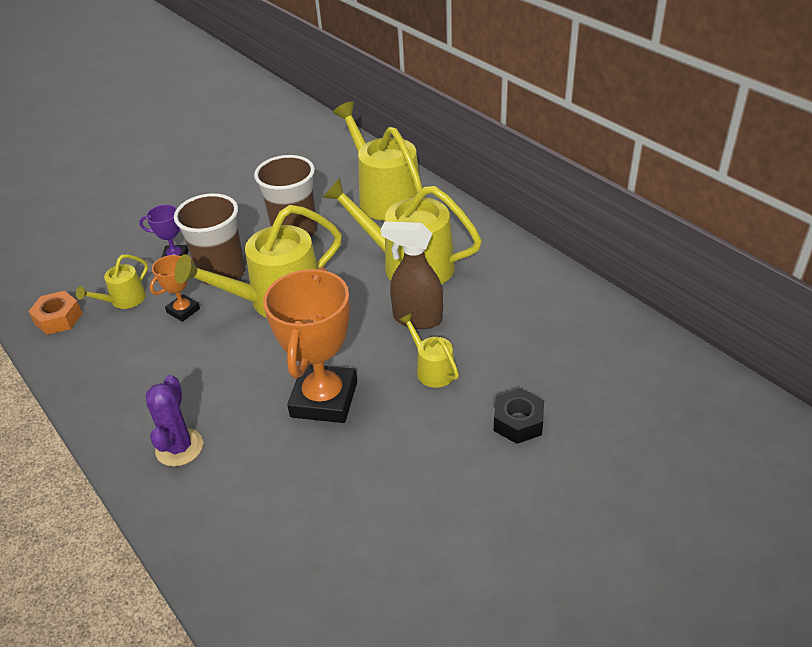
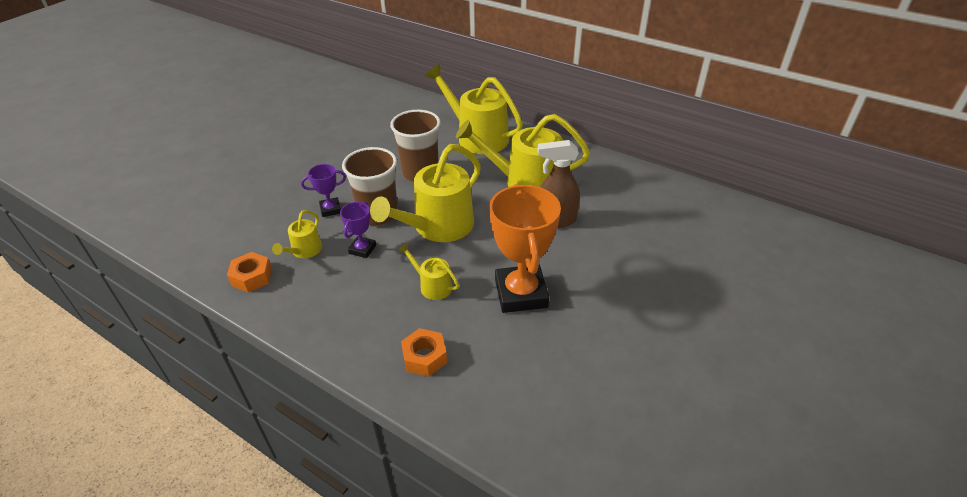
camera: 20 degrees left, 0 degrees up
purple cactus [146,375,203,467] -> orange nut [401,328,447,377]
orange trophy [150,255,200,322] -> purple trophy [340,202,376,258]
yellow watering can [399,313,459,388] -> yellow watering can moved to [398,243,459,300]
black nut [494,388,544,444] -> none

